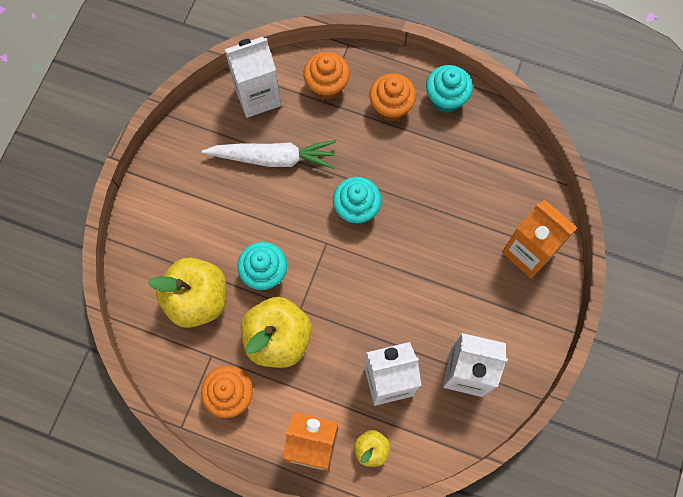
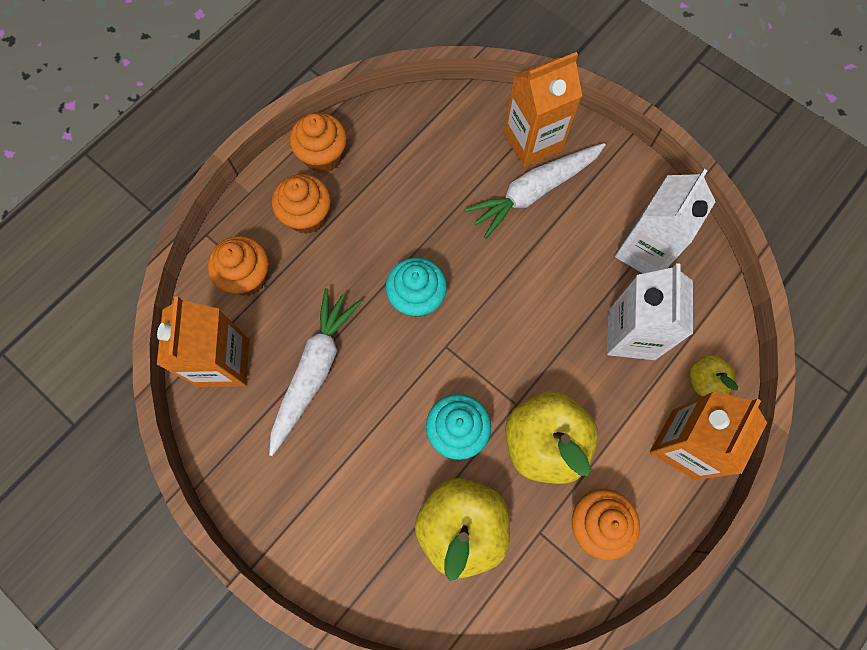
camera: 70 degrees left, 0 degrees up
white carton [225,37,281,118] -> orange carton [157,296,249,387]
turquoise cupcake [426,65,473,113] -> orange cupcake [290,113,347,173]
none -> white carrot [464,143,606,239]

